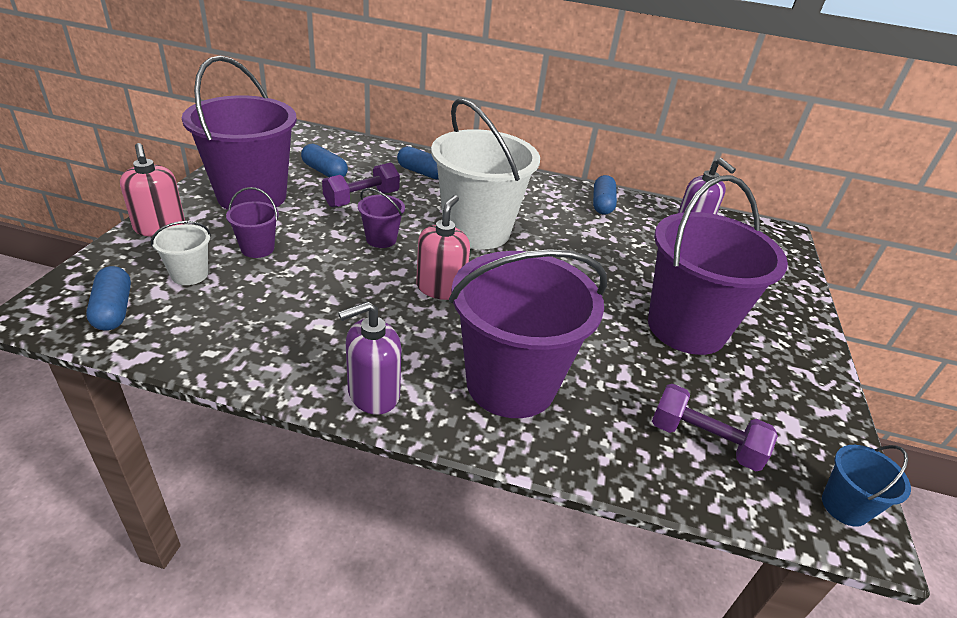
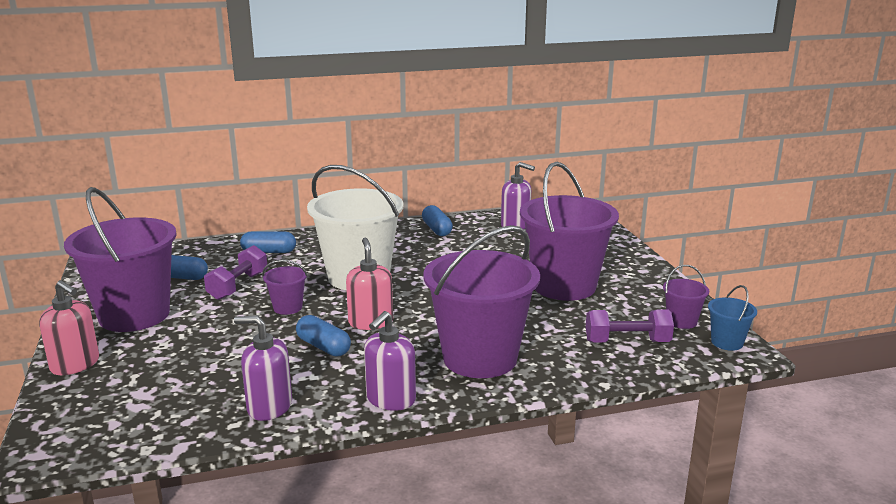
camera: 25 degrees left, 15 degrees down
blue capsule [86,266,131,331] -> blue capsule moved to [296,315,351,356]
white bucket [151,221,211,285] -> none
purple bucket [226,187,279,258] -> purple bucket moved to [663,265,709,329]
none -> purple soap dispenser [234,316,292,421]

